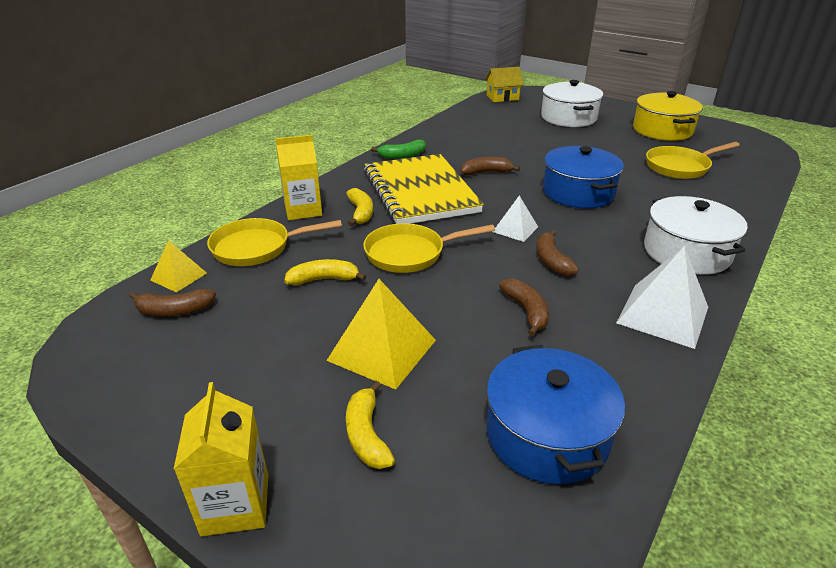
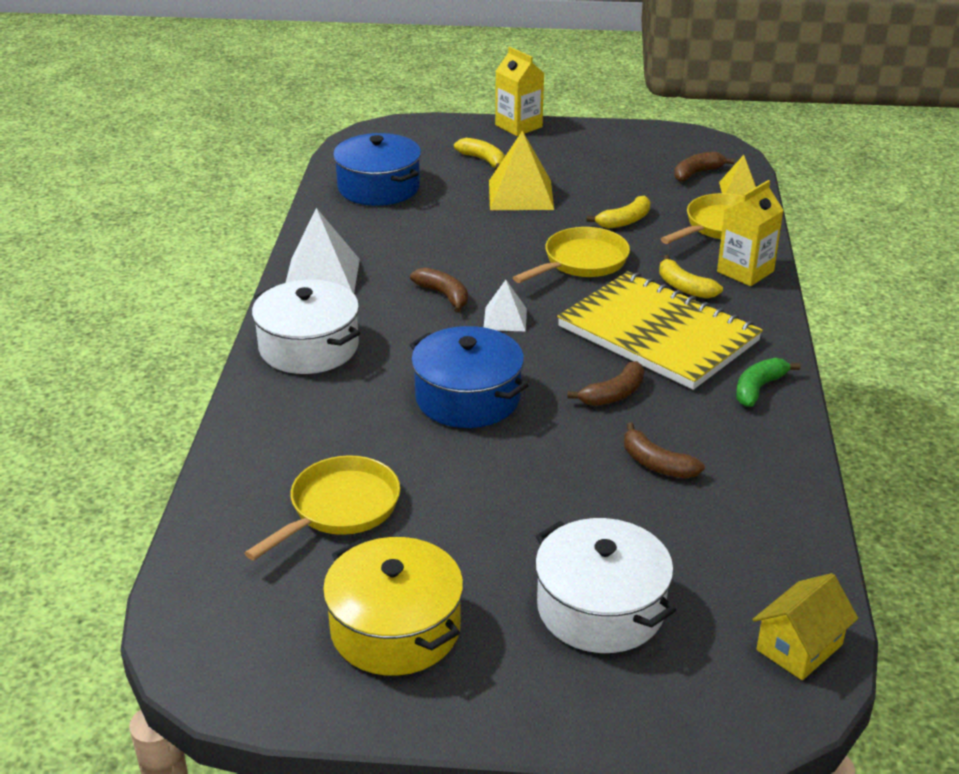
camera: 150 degrees right, 0 degrees up
brown banana [499,279,549,336] -> brown banana moved to [624,422,705,478]

